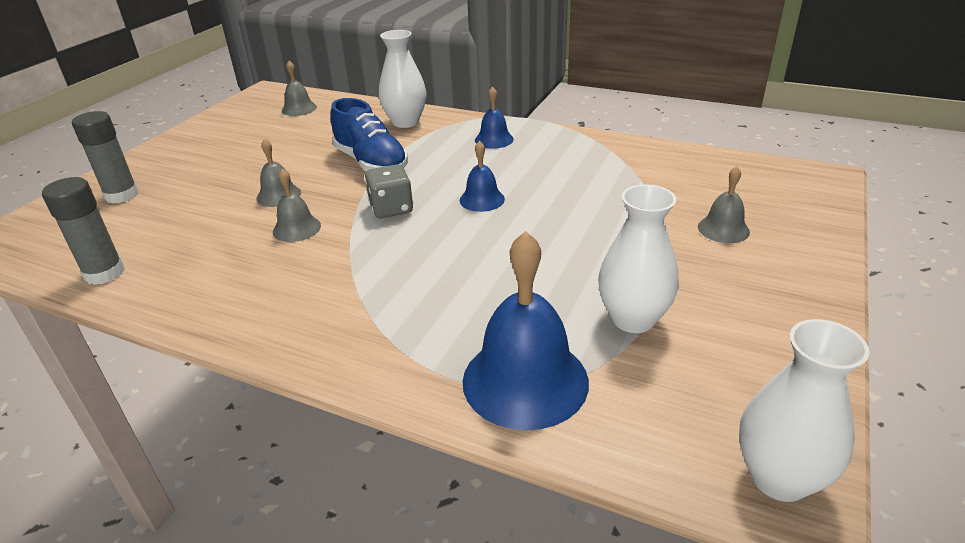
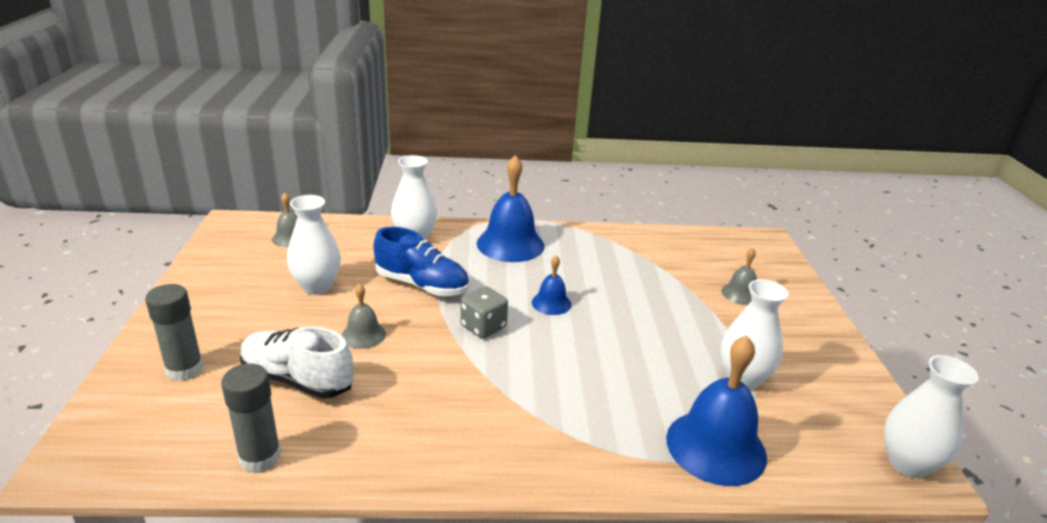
camera: 30 degrees left, 5 degrees down
grey bell [273,168,321,242] -> none
blue bell [475,87,514,149] -> blue bell [477,155,544,262], size x1.93
none -> white shoe [240,326,354,399]
none -> white vase [287,195,341,295]

